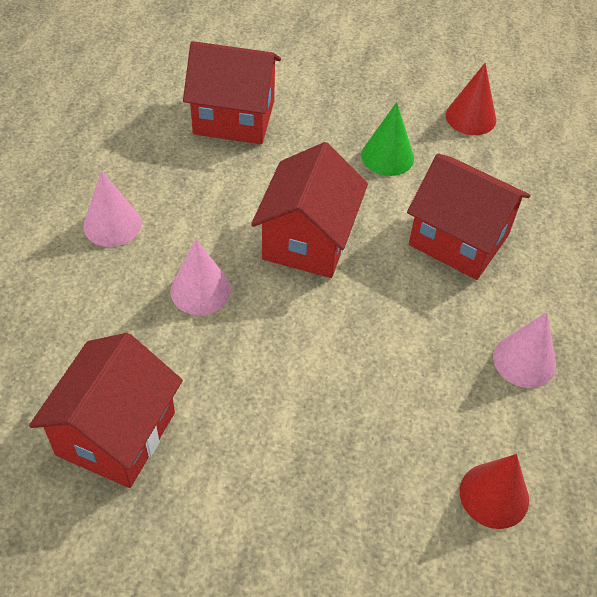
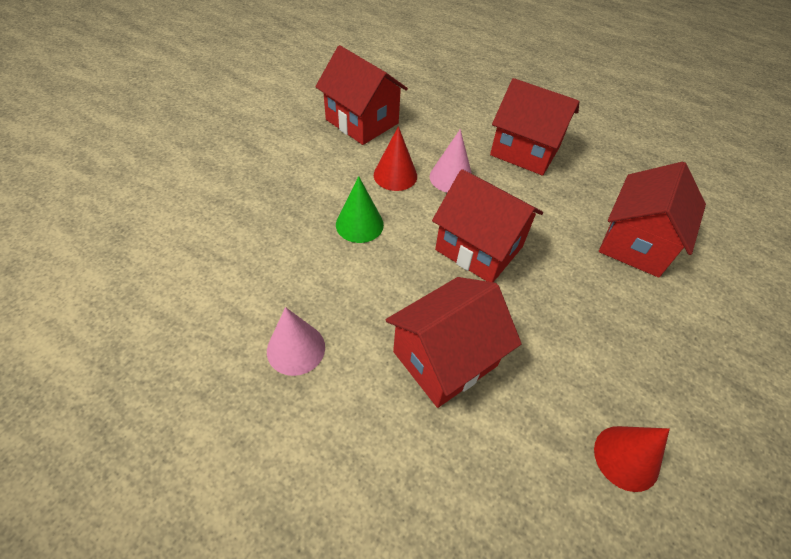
camera: 110 degrees right, 0 degrees up
pink cone [83,170,141,247] -> red house [490,78,579,176]
green cone [361,102,414,176] -> green cone moved to [336,176,384,243]
red cone [460,454,529,529] -> red cone moved to [374,126,417,191]

